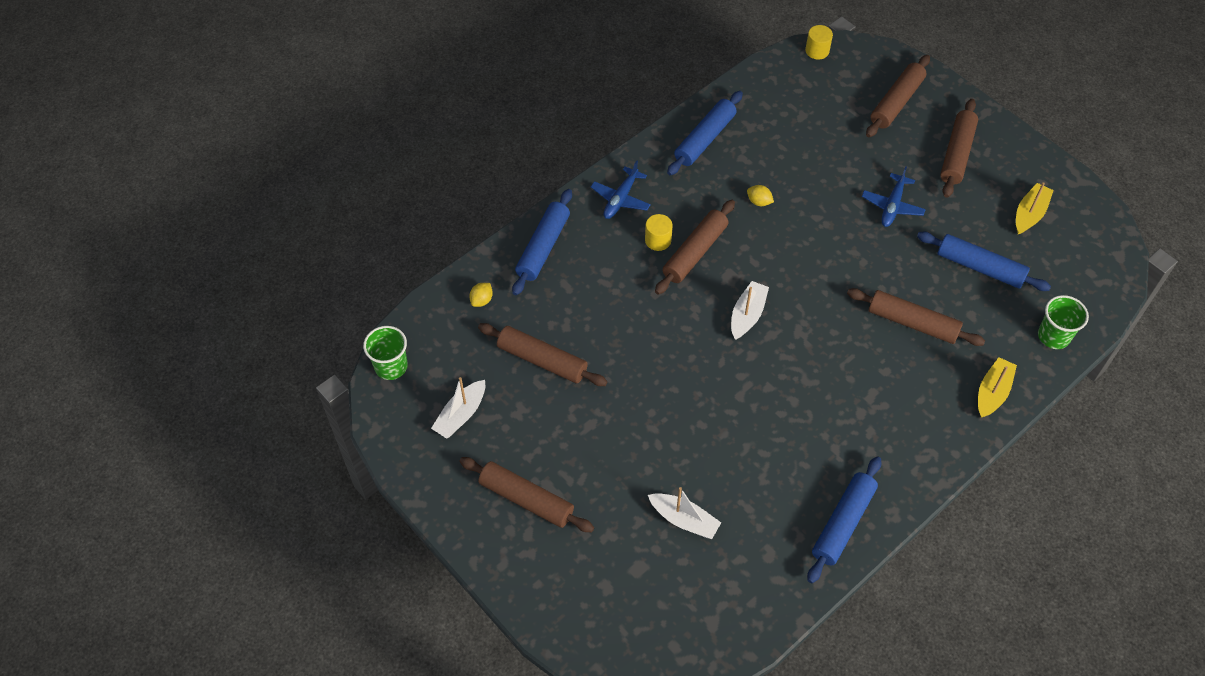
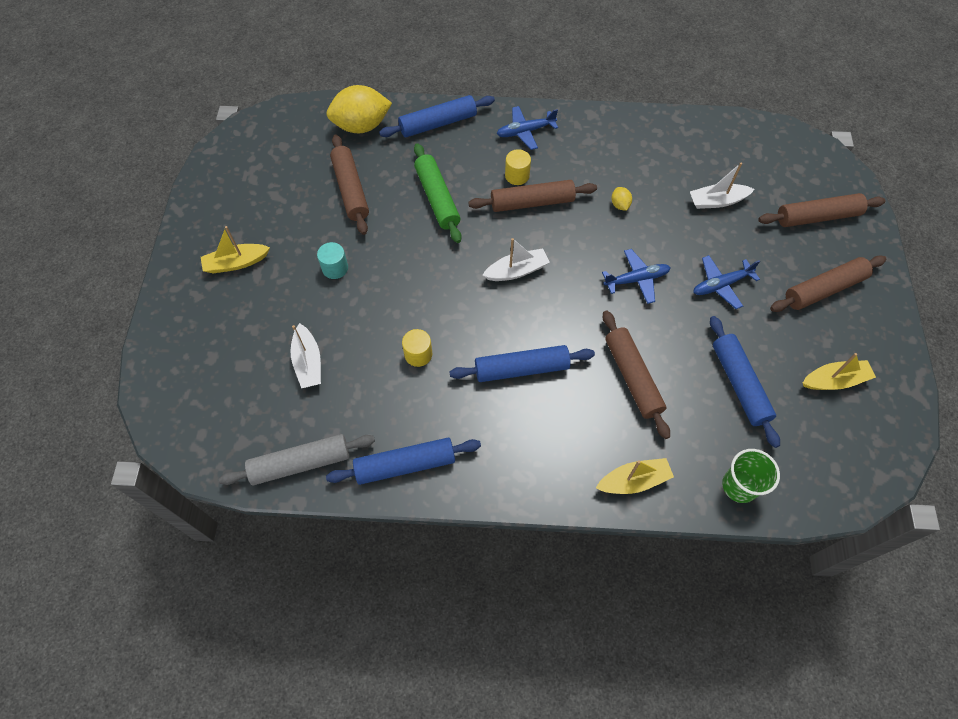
camera: 45 degrees right, 5 degrees up
green cup [363,326,408,380] -> none
white boat [431,377,485,439] -> white boat moved to [690,162,755,209]
brown rolling pin [460,457,594,532] -> yellow boat [201,226,270,273]
yellow lemon [469,283,493,307] -> yellow lemon [326,85,392,133], size x2.37
blue rolling pin [667,91,743,175] -> blue rolling pin moved to [449,345,595,382]
yellow cylinder [805,25,833,59] -> yellow cylinder moved to [402,329,432,367]
none -> grey rolling pin [219,434,375,485]
none -> turquoise cylinder [317,242,348,279]
none -> green rolling pin [414,143,462,243]
none -> blue plane [602,249,671,304]

